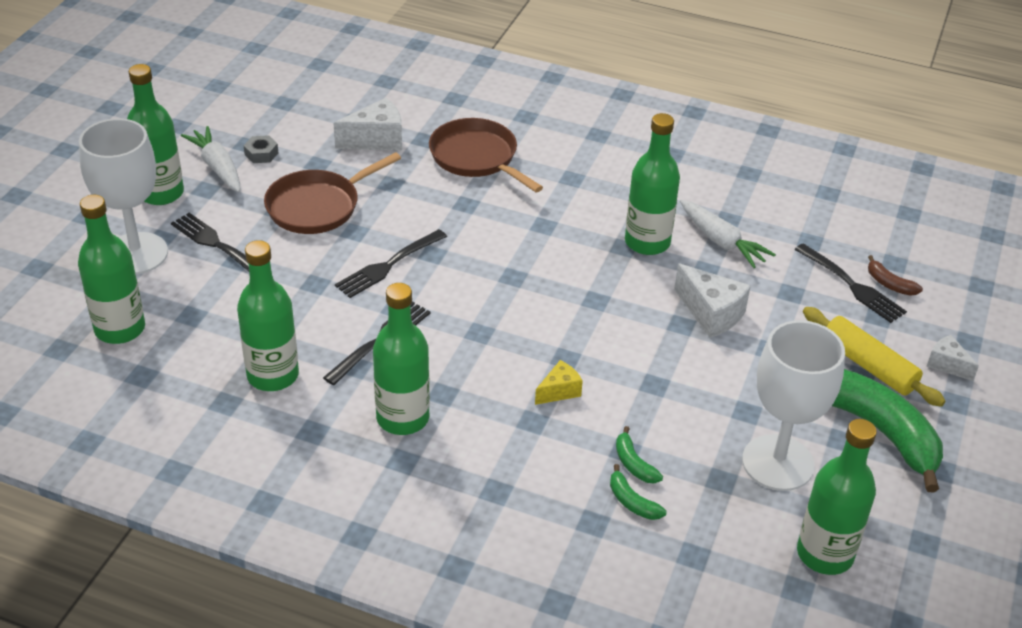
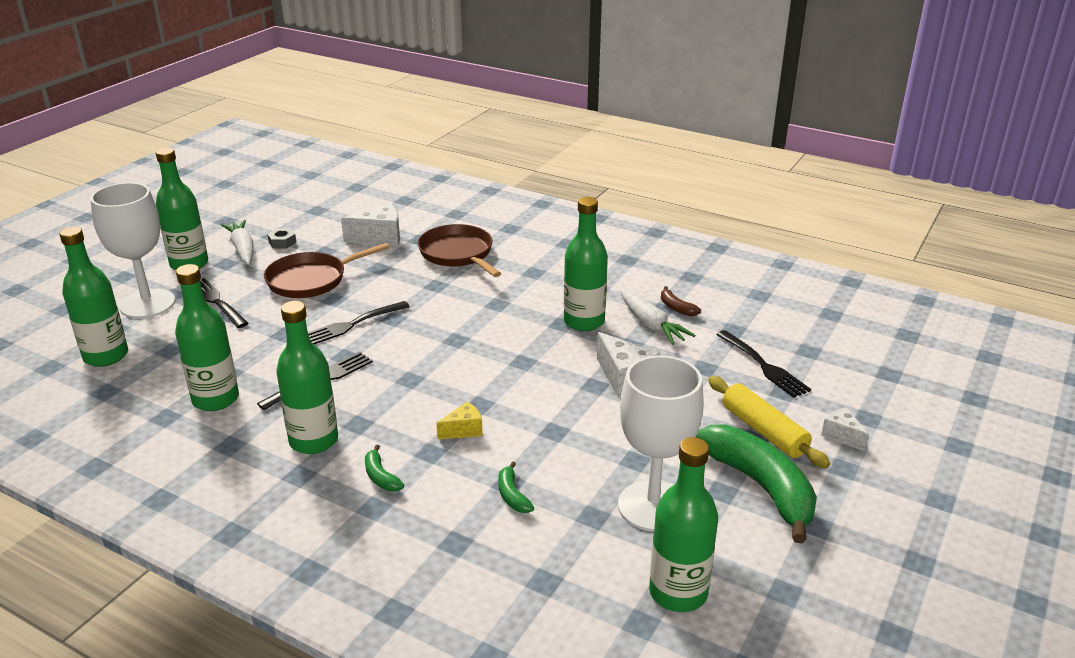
camera: 10 degrees right, 10 degrees down
green banana [610,464,667,520] -> green banana moved to [365,445,404,491]
brown banana [868,255,923,296] -> brown banana moved to [661,286,701,316]

